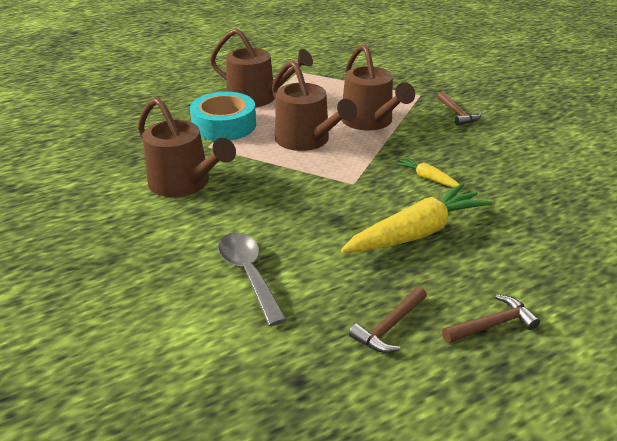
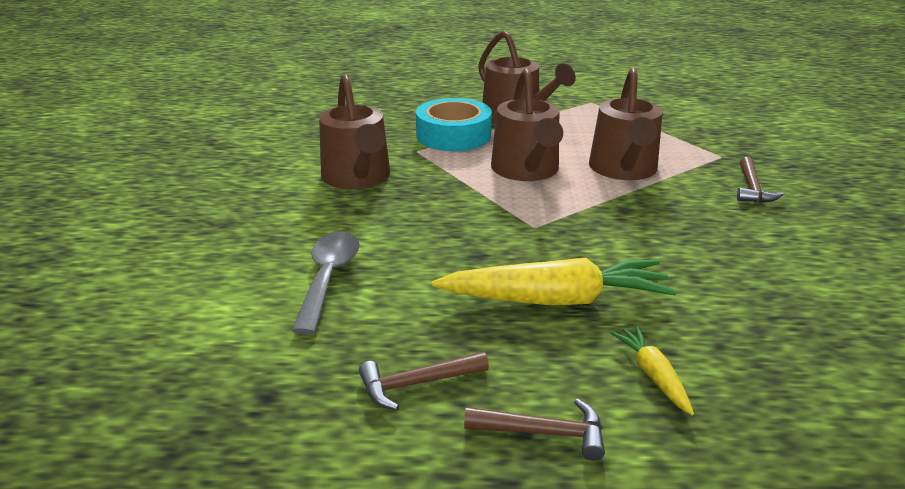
camera: 30 degrees right, 5 degrees down
yellow carrot [395,157,459,188] -> yellow carrot moved to [610,326,694,415]

